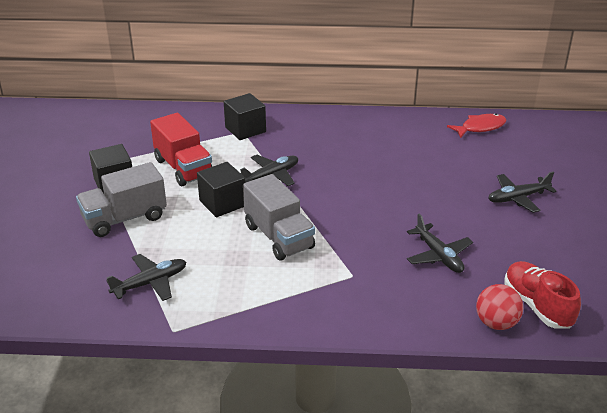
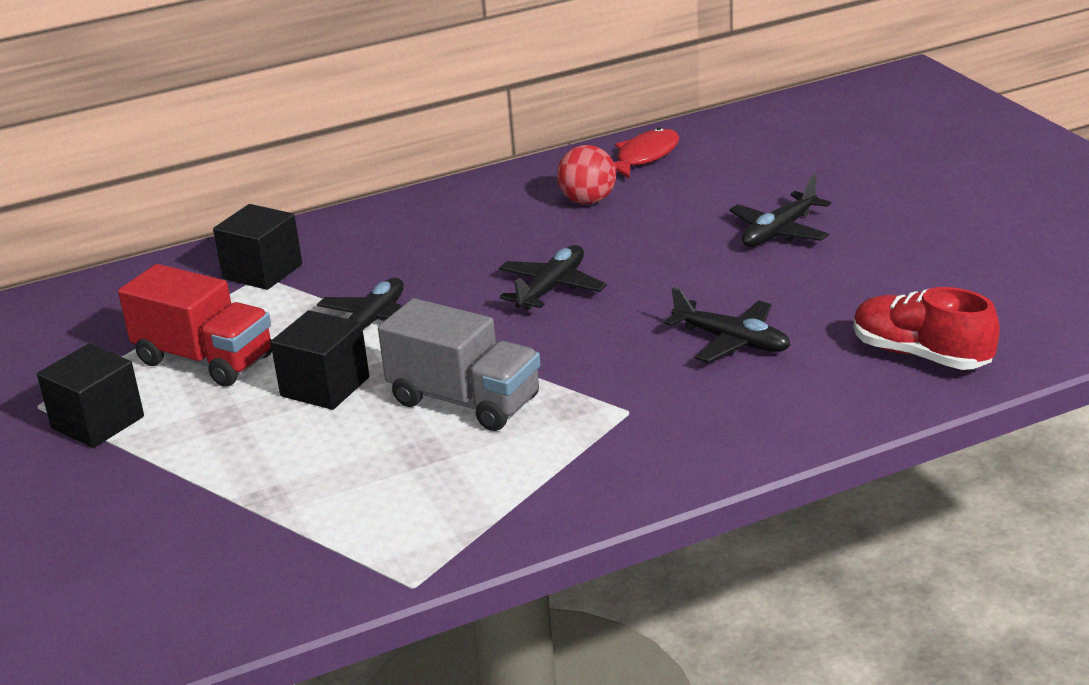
camera: 25 degrees left, 5 degrees down
grey truck [76,162,167,237] -> none
black plane [106,254,186,301] -> black plane moved to [499,245,607,310]
red ball [476,284,523,330] -> red ball moved to [557,145,616,204]

